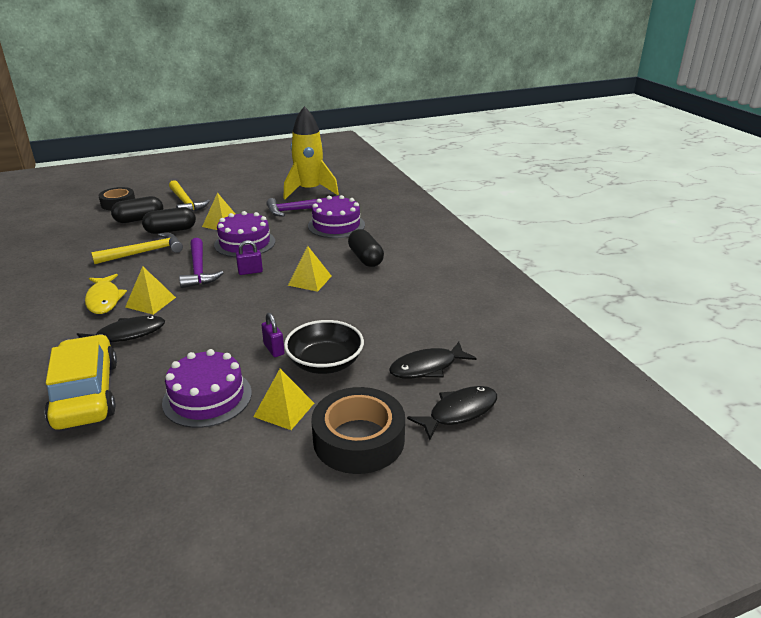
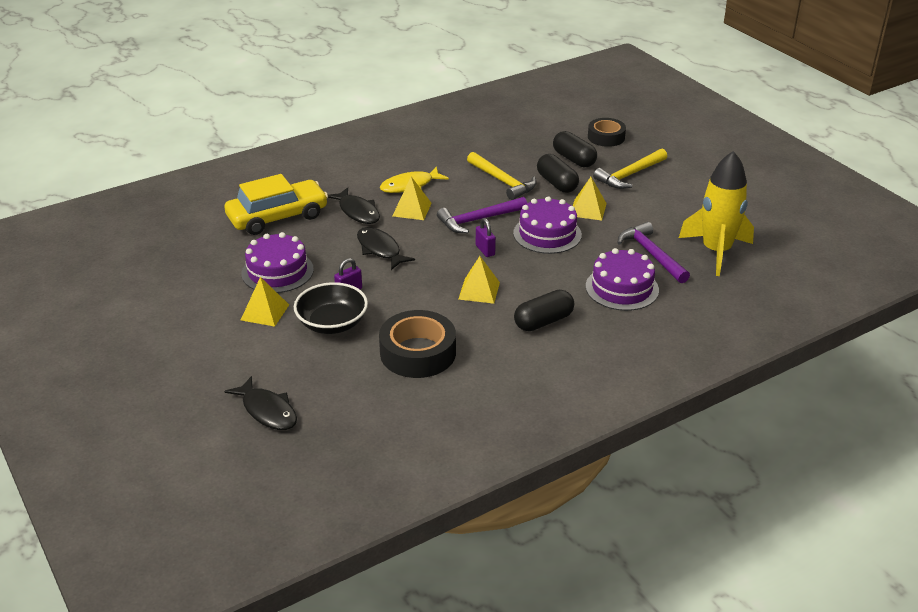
camera: 80 degrees right, 5 degrees up
black tape [311,387,405,474] -> black tape moved to [379,310,456,378]
black fish [389,342,477,379] -> black fish moved to [357,227,415,270]

